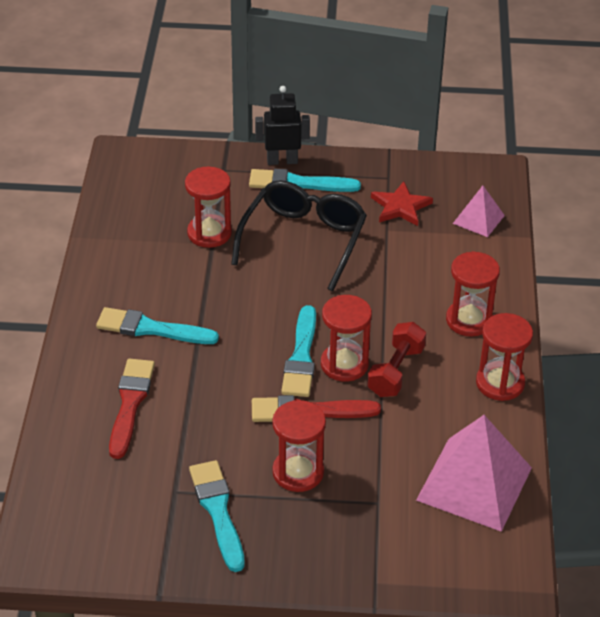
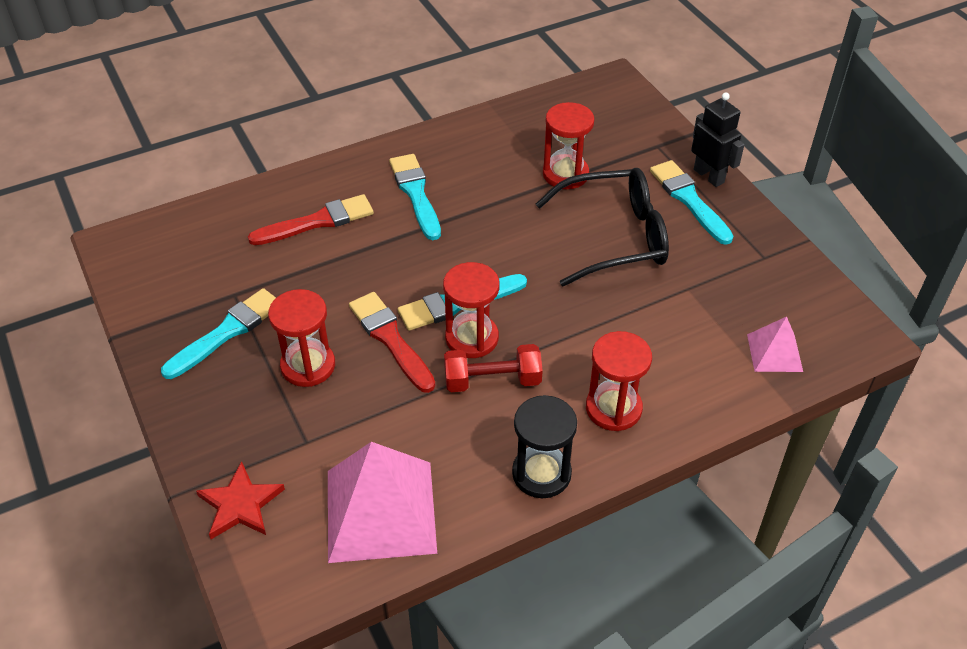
camera: 60 degrees right, 5 degrees up
red star [371,181,433,226] -> red star moved to [196,461,285,539]
red hourglass [476,313,533,401] -> black hourglass [512,395,577,498]

